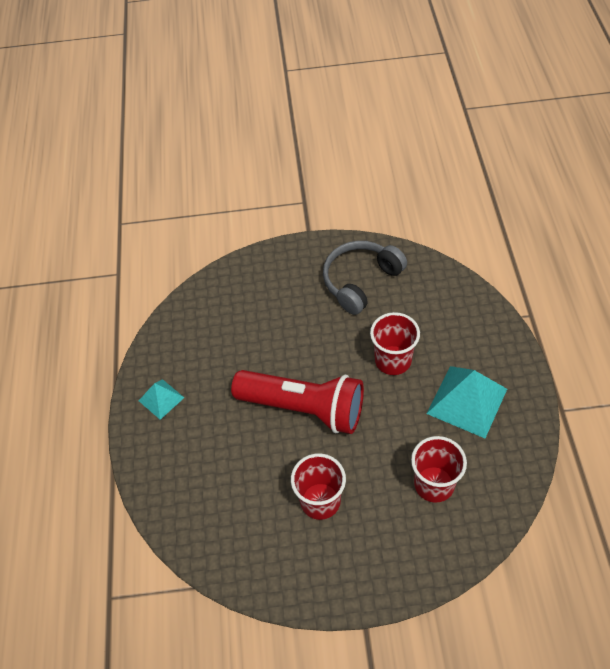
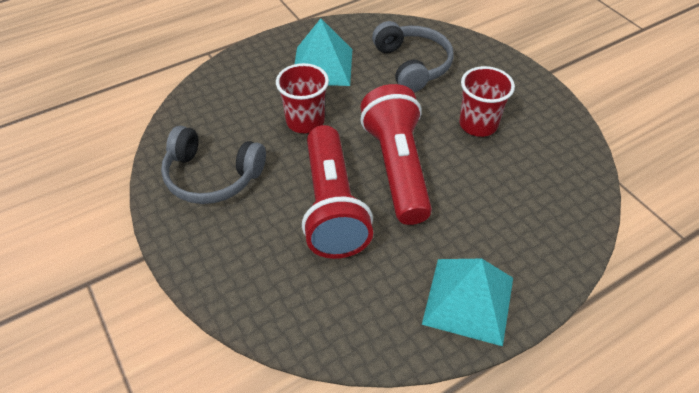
camera: 120 degrees left, 5 degrees down
turquoise pyramid [139,379,184,420] -> turquoise pyramid [422,259,513,346], size x1.83
red cup [411,436,467,503] -> grey headphones [372,21,454,92]
none -> red flashlight [302,125,373,259]

